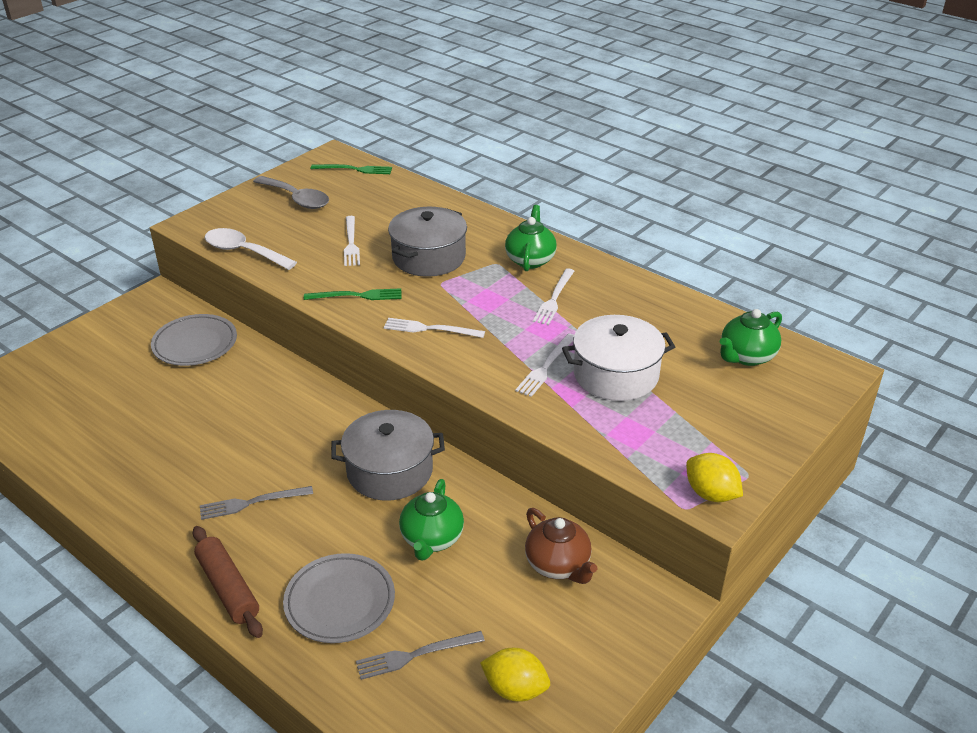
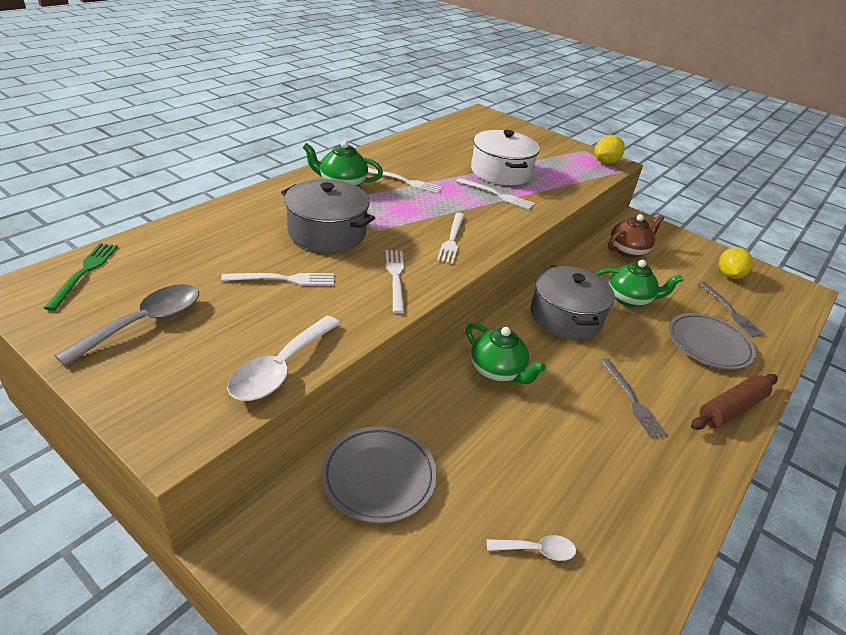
camera: 95 degrees left, 0 degrees up
green fork [304,288,401,300] -> white fork [386,250,404,314]
green teapot [720,309,782,366] -> green teapot moved to [466,323,546,384]
none -> white spoon [487,535,576,561]

